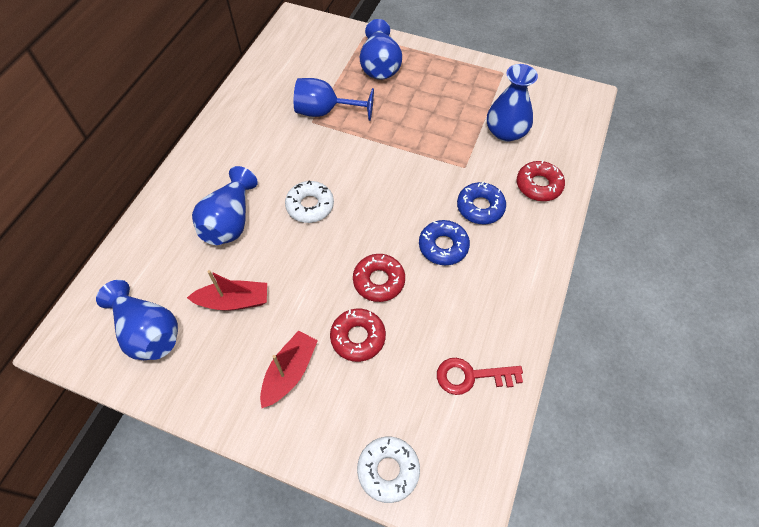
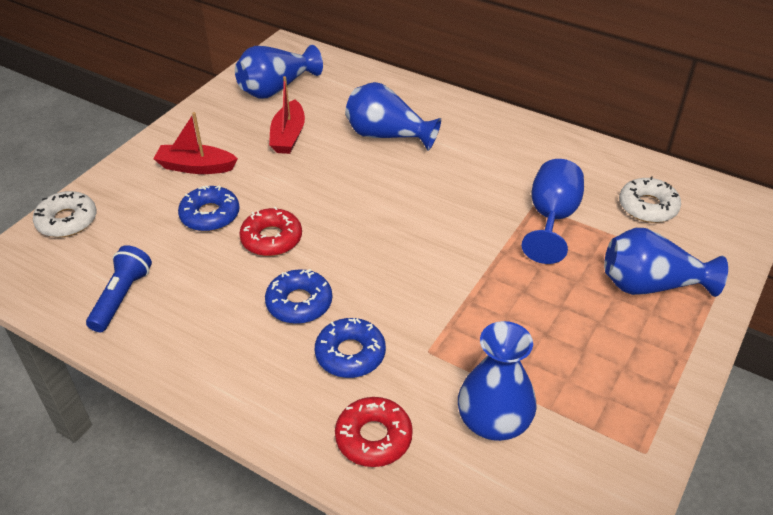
camera: 100 degrees right, 15 degrees down
red boat [260,331,318,408] -> red boat turned 150 degrees clockwise [154,112,238,174]
white donut [285,181,334,223] -> white donut moved to [619,176,681,223]
red donut [330,309,386,362] -> blue donut [178,185,240,232]
red key [437,358,523,395] -> blue flashlight [86,245,152,332]

